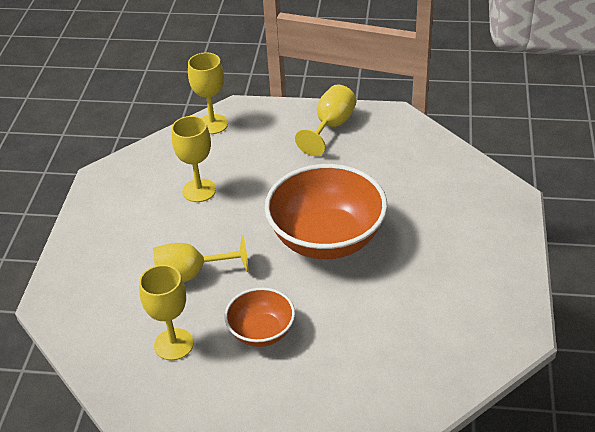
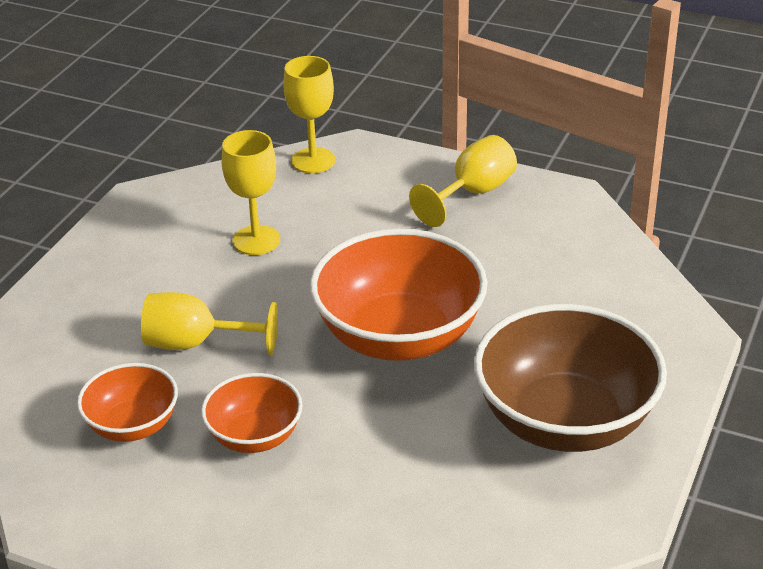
camera: 15 degrees right, 5 degrees down
yellow goblet [139,265,194,360] -> orange bowl [77,363,178,442]
none -> brown bowl [474,304,667,452]

